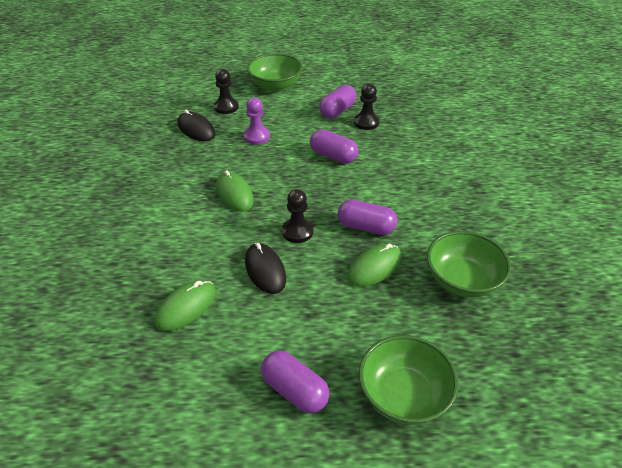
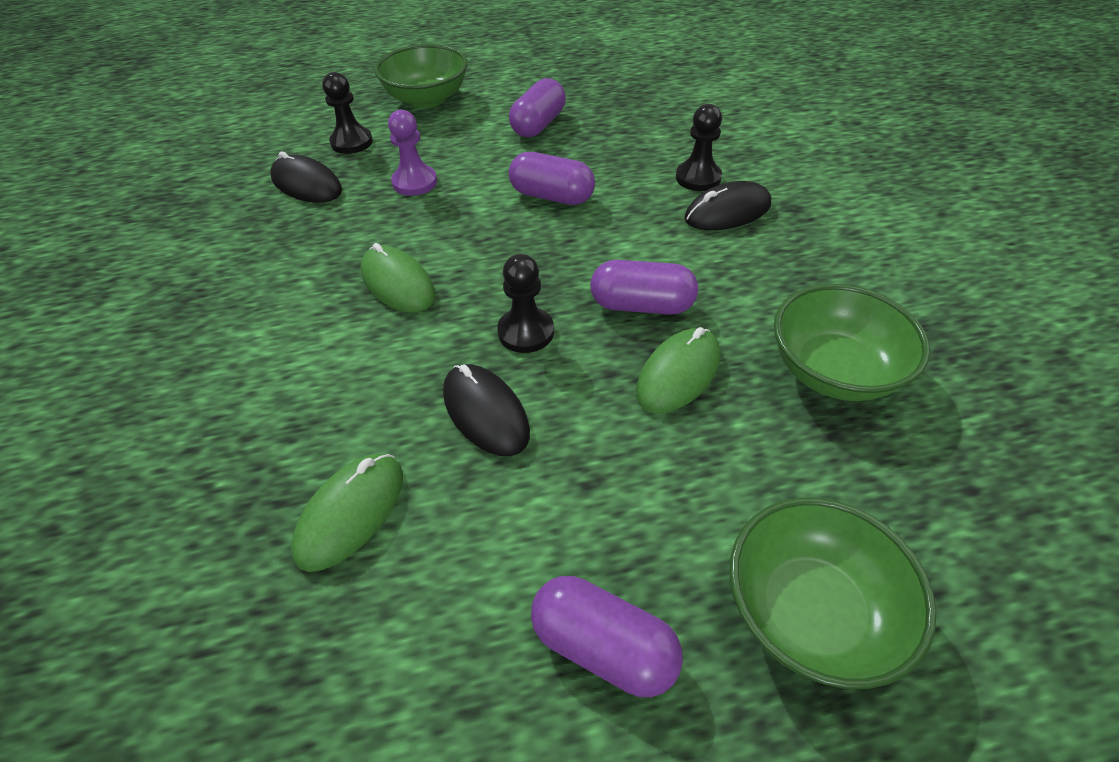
camera: 10 degrees left, 5 degrees up
black pawn [354,84,379,130] -> black pawn moved to [676,104,722,191]
none -> black mouse [684,181,771,230]

